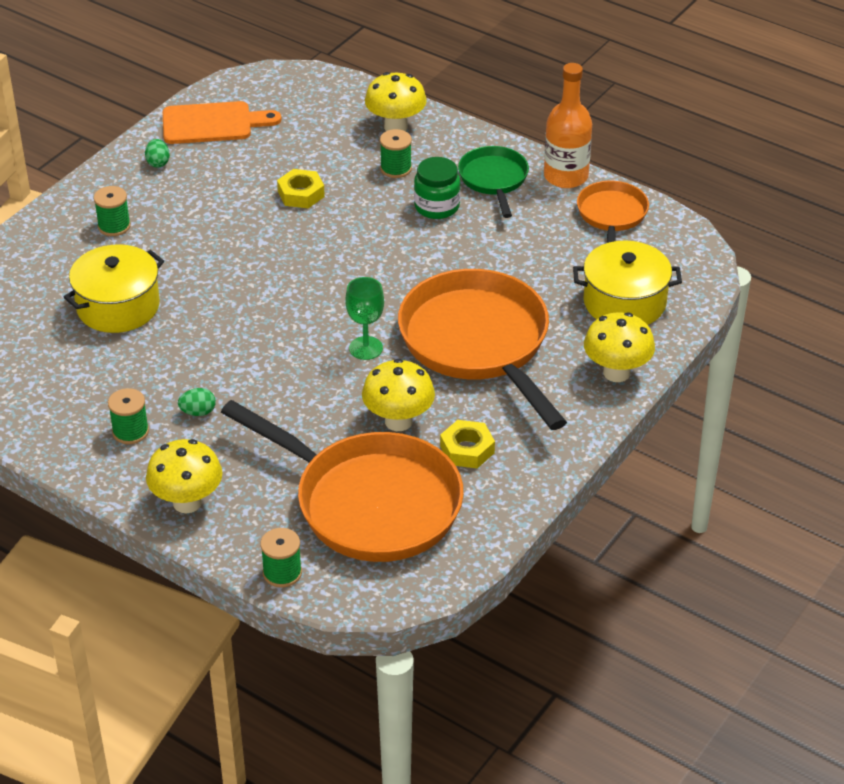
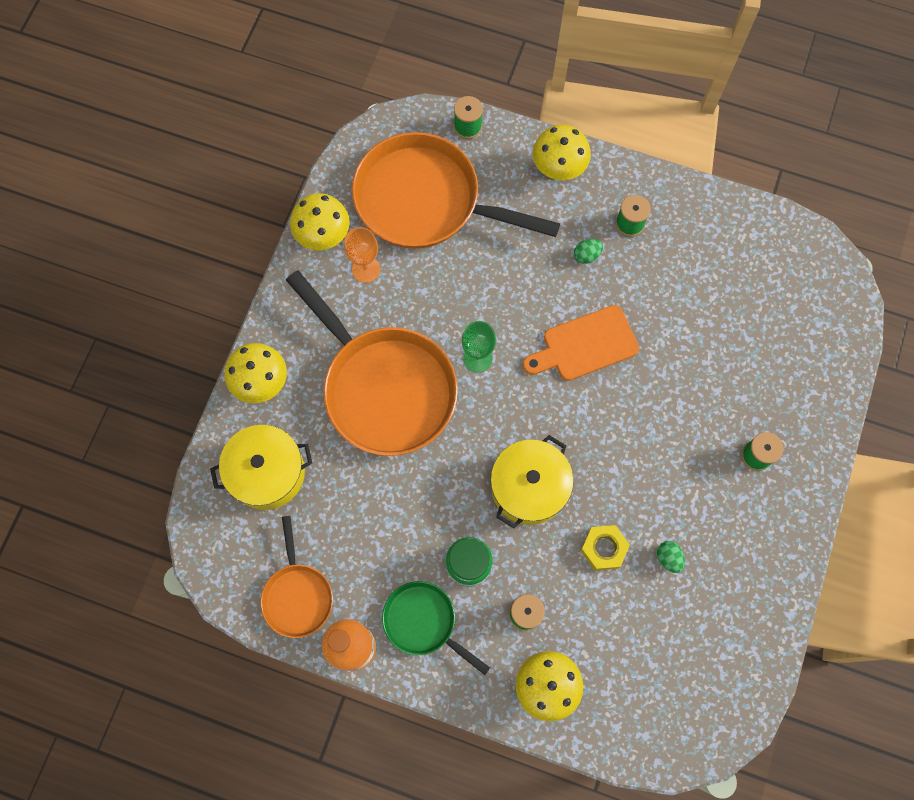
camera: 165 degrees right, 30 degrees up
yellow pot [64,244,164,333] -> yellow pot moved to [490,435,574,528]
green egg [145,139,170,168] -> green egg moved to [657,541,685,573]
orange cutting board [163,101,282,144] -> orange cutting board moved to [523,305,639,381]
yellow mushroom [362,359,435,431] -> yellow mushroom moved to [290,193,350,250]
yellow nut [440,420,495,468] -> orange goblet [344,227,380,283]
green pan [458,146,529,218] -> green pan turned 150 degrees clockwise [382,581,490,675]

